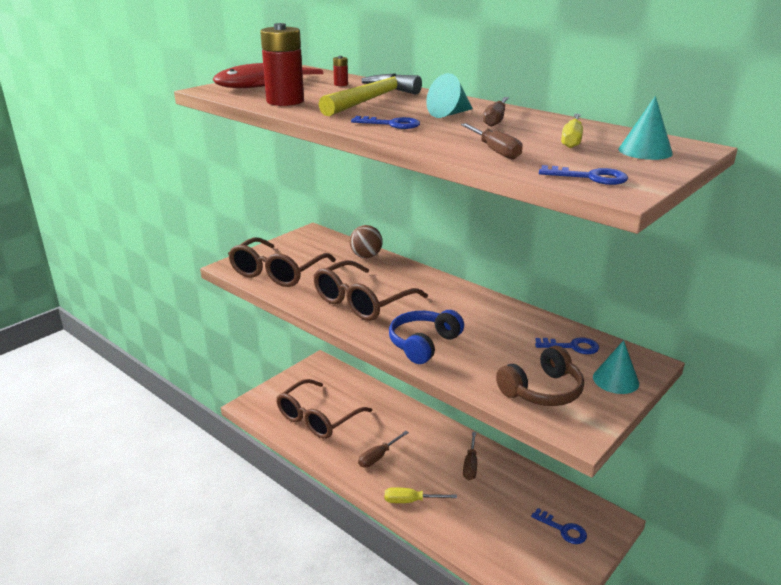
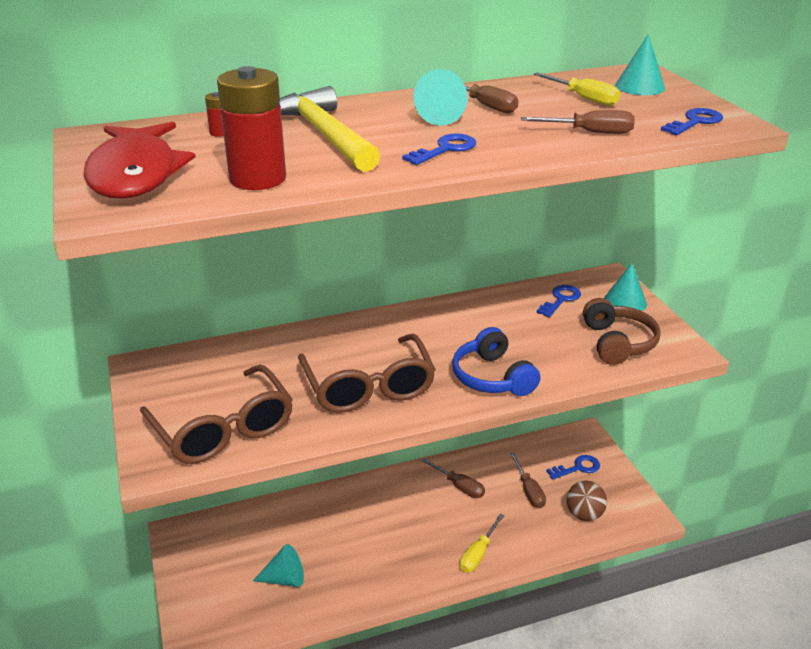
camera: 60 degrees left, 5 degrees up
brown glasses [276,379,372,439] -> turquoise cone [253,544,304,587]
brown ball [350,225,383,258] -> brown ball moved to [566,481,607,521]
brown screwdriver [358,431,409,468] -> brown screwdriver moved to [510,452,546,508]

